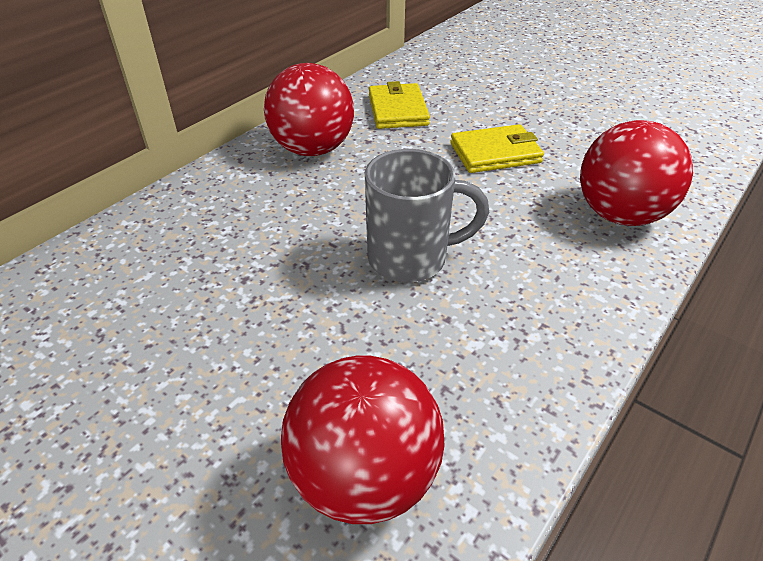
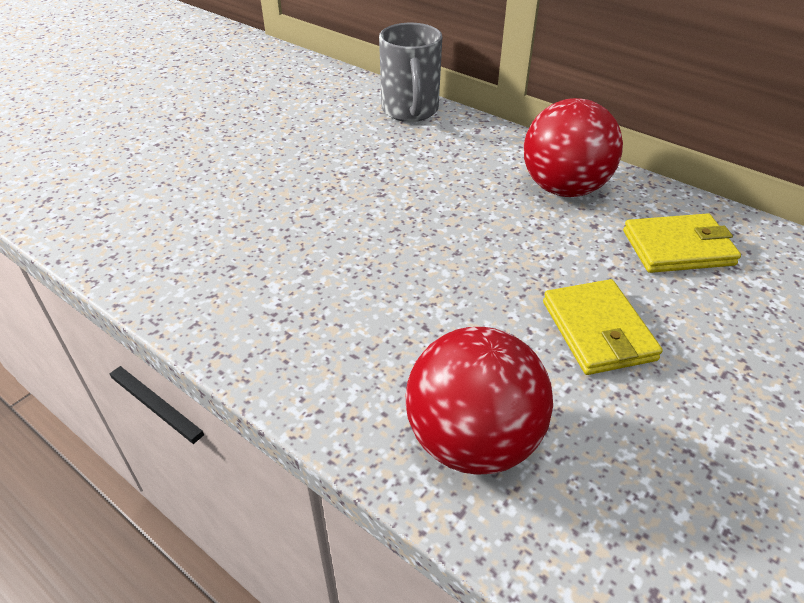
camera: 90 degrees right, 0 degrees up
red ball [281,356,445,524] -> none
grey mug [365,149,489,282] -> grey mug moved to [379,23,442,122]

